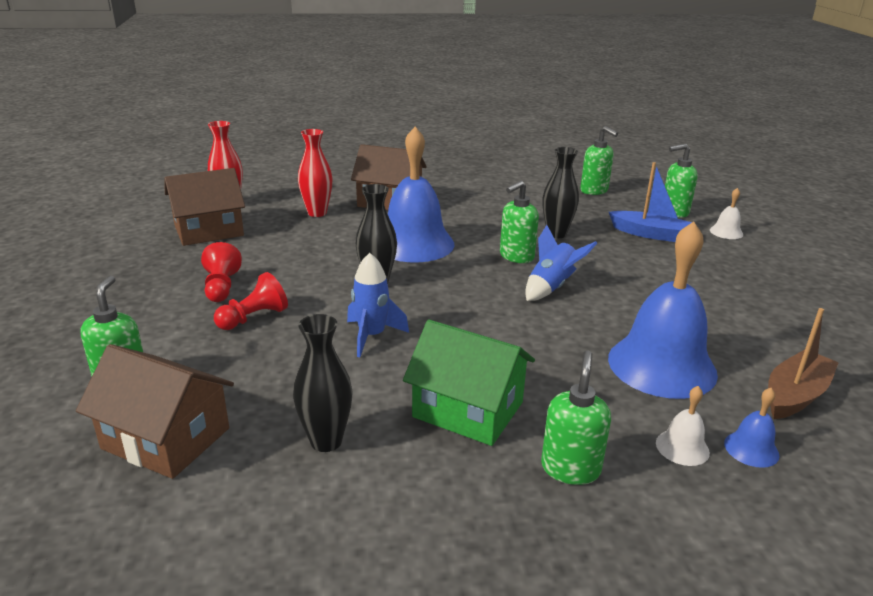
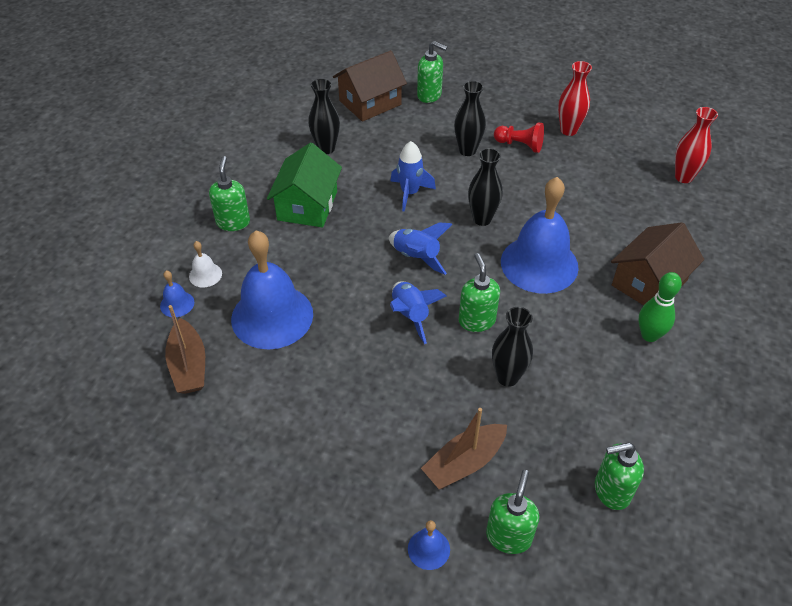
camera: 120 degrees right, 20 degrees up
brown house [164,168,245,246] -> none
red pawn [214,272,288,330] -> black vase [454,81,486,156]
red vase [298,129,332,217] -> red vase moved to [558,61,592,136]
green house [403,319,535,446] -> green house turned 45 degrees counterclockwise [267,143,342,227]
green soap dispenser [541,350,611,485] -> green soap dispenser turned 135 degrees counterclockwise [209,156,250,231]
blue boat [609,162,692,242] -> brown boat [421,408,507,489]
white bell [710,188,743,239] -> blue bell [408,520,450,570]
none -> blue rocket [389,222,452,275]
none -> green bowling pin [639,272,682,342]

